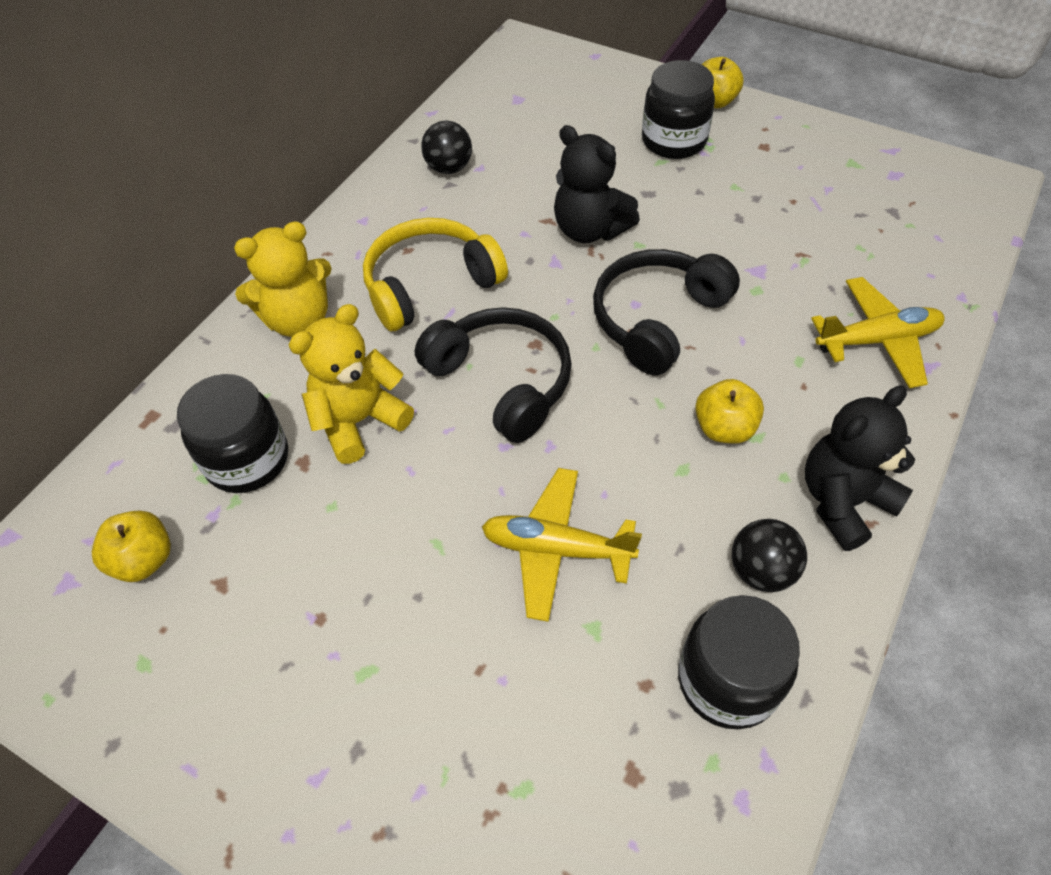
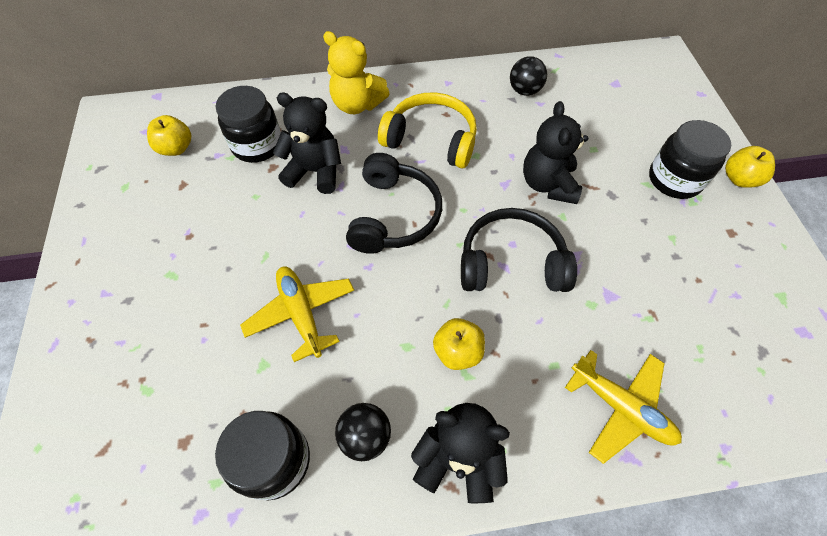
camera: 50 degrees right, 5 degrees up
yellow teddy bear [289,304,414,464] -> black teddy bear [273,93,341,194]

